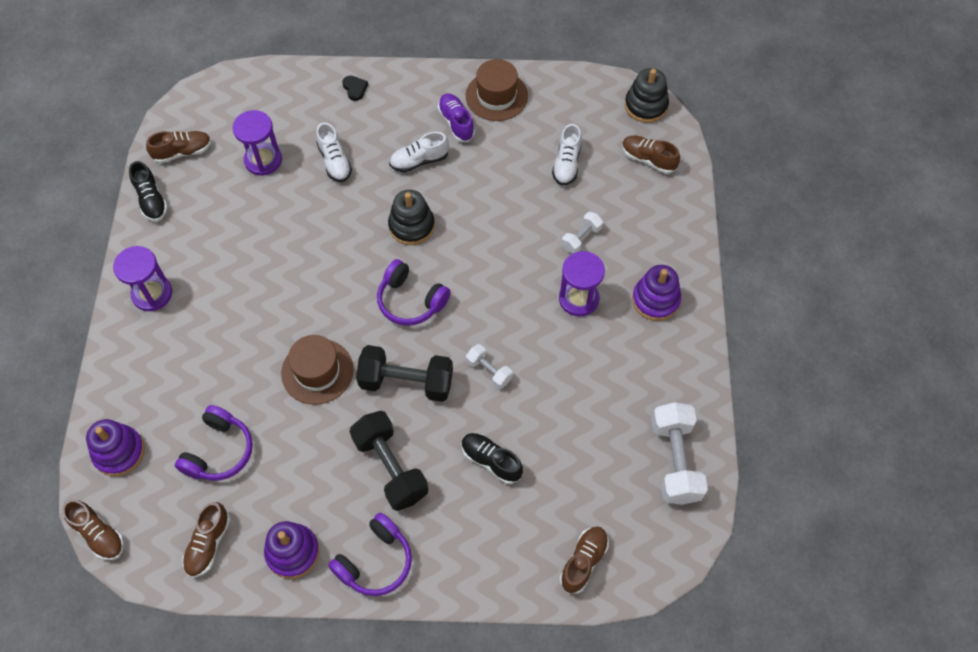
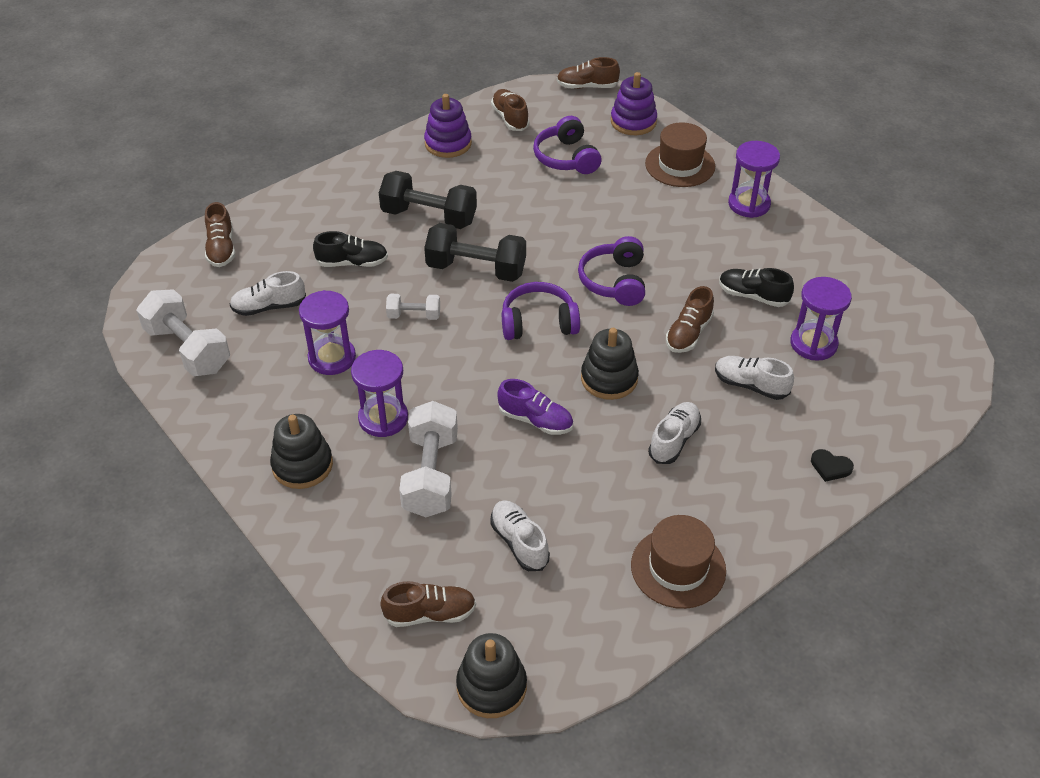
camera: 140 degrees right, 15 degrees down
black shoe [129,161,168,221] -> black shoe moved to [719,268,794,307]
brown shoe [146,131,212,163] -> brown shoe moved to [666,286,714,353]
brown hat [281,335,353,405] -> brown hat moved to [645,122,715,187]
purple headphones [328,513,412,596] -> purple headphones moved to [578,236,645,306]
black dumbbell [356,345,453,402] -> black dumbbell turned 45 degrees clockwise [424,223,526,282]
purple shoe [438,93,475,142] -> purple shoe moved to [497,379,573,435]
white dumbbell [562,212,603,253] -> white dumbbell [399,401,458,517], size x1.89
purple stacking toy [632,265,681,321] -> black stacking toy [270,414,333,489]
none -> white shoe [230,271,306,316]
none -> purple hourglass [299,290,356,375]

